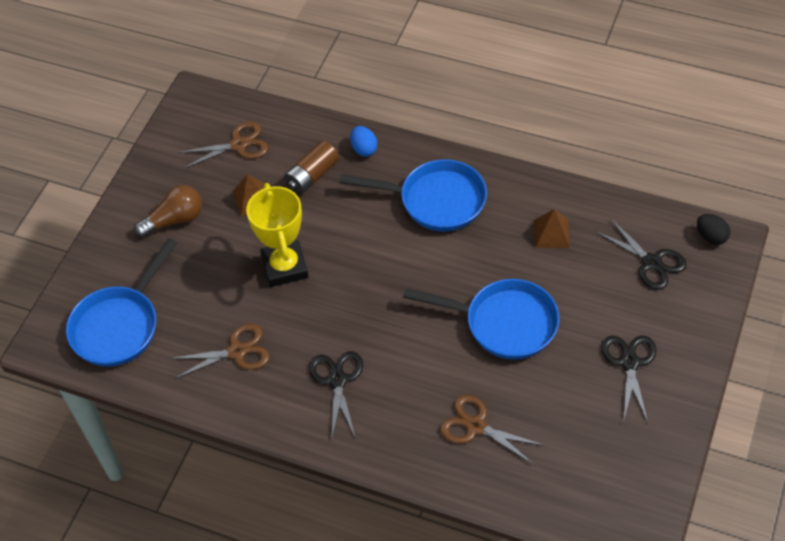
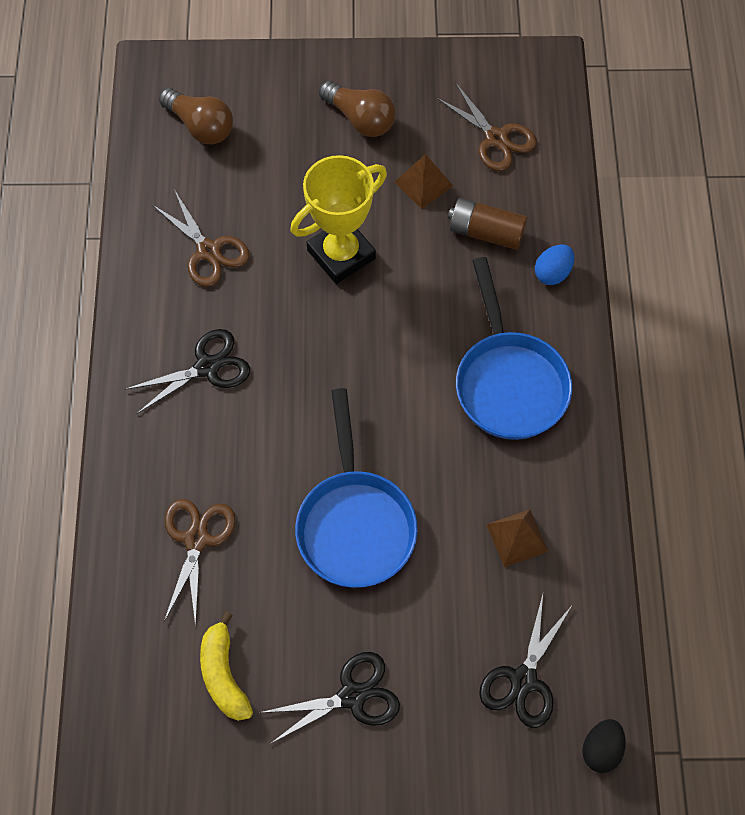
camera: 65 degrees right, 10 degrees up
blue pan [66,238,178,367] -> brown light bulb [159,88,233,144]
none -> yellow banana [200,612,253,721]

